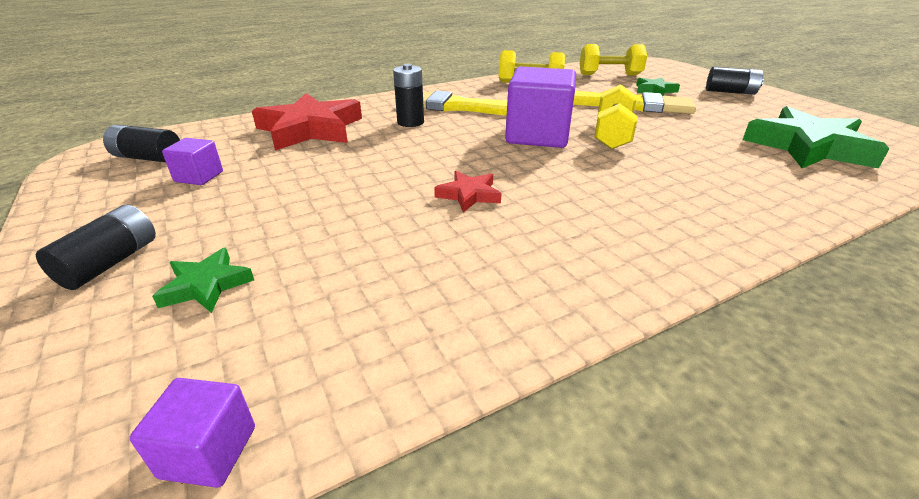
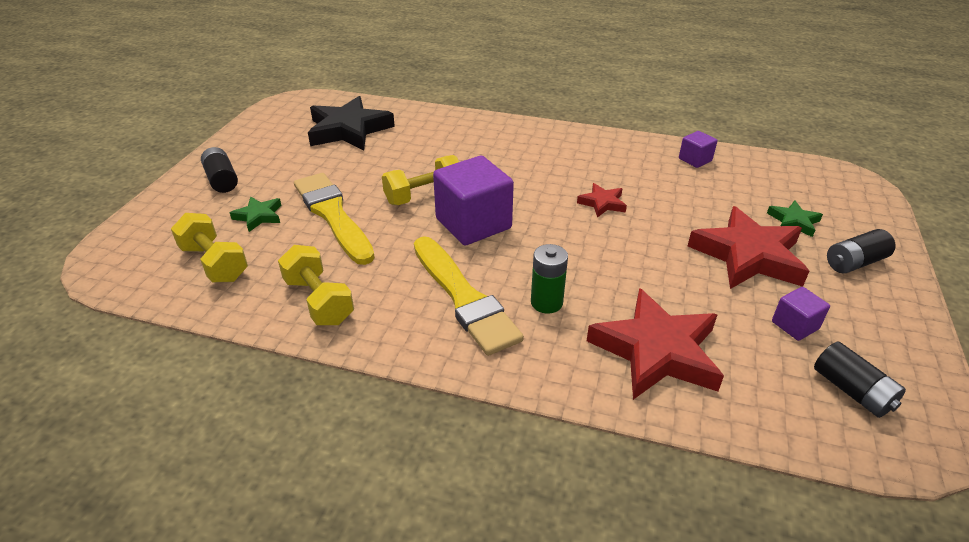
camera: 135 degrees left, 5 degrees up
purple cube [130,378,255,488] -> purple cube moved to [679,131,717,168]
black battery [393,64,424,127] -> green battery [531,244,568,313]
green star [743,106,890,168] -> black star [308,96,395,150]
none -> red star [688,206,809,289]

